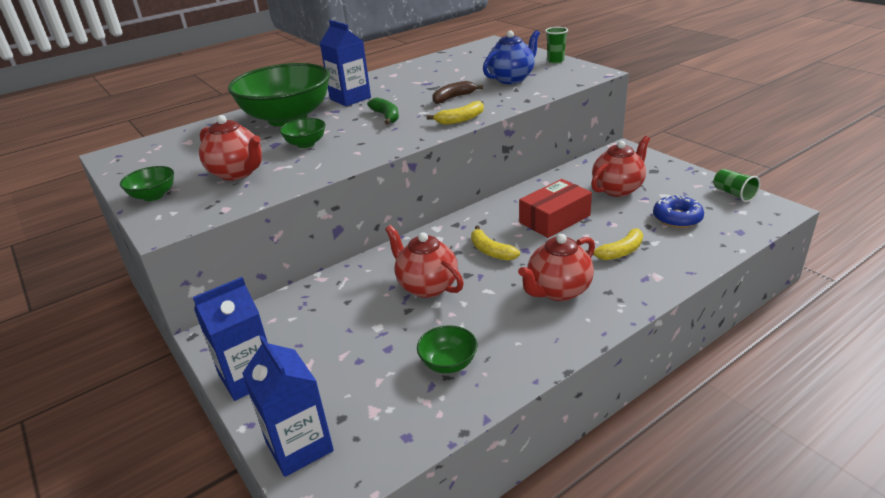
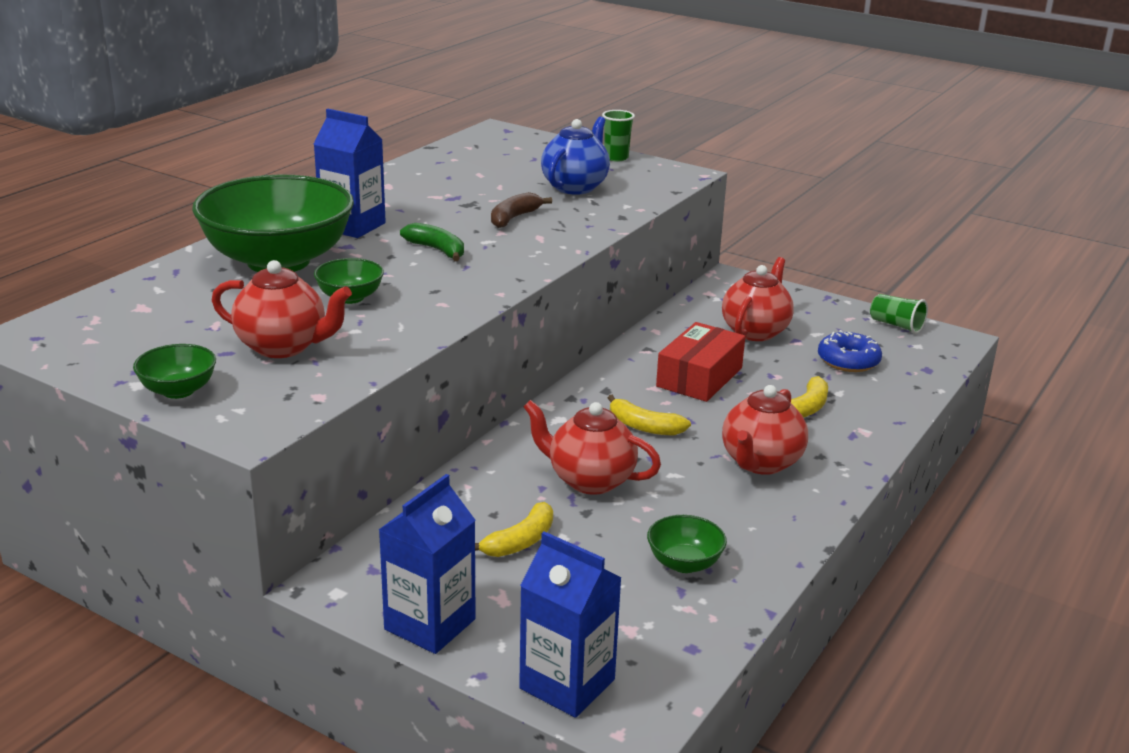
camera: 25 degrees left, 5 degrees down
yellow banana [427,101,484,125] -> yellow banana moved to [475,502,553,557]

